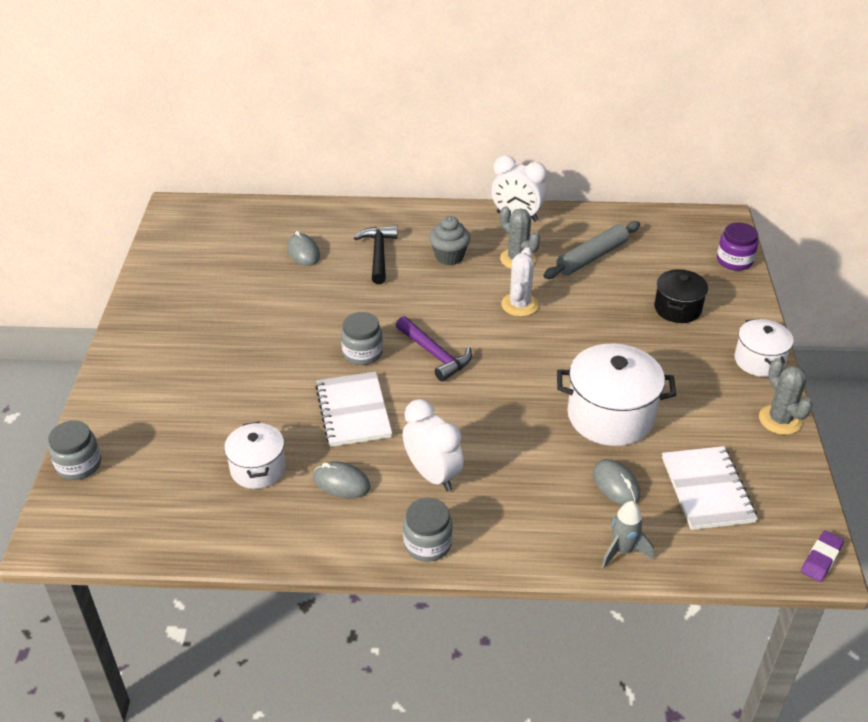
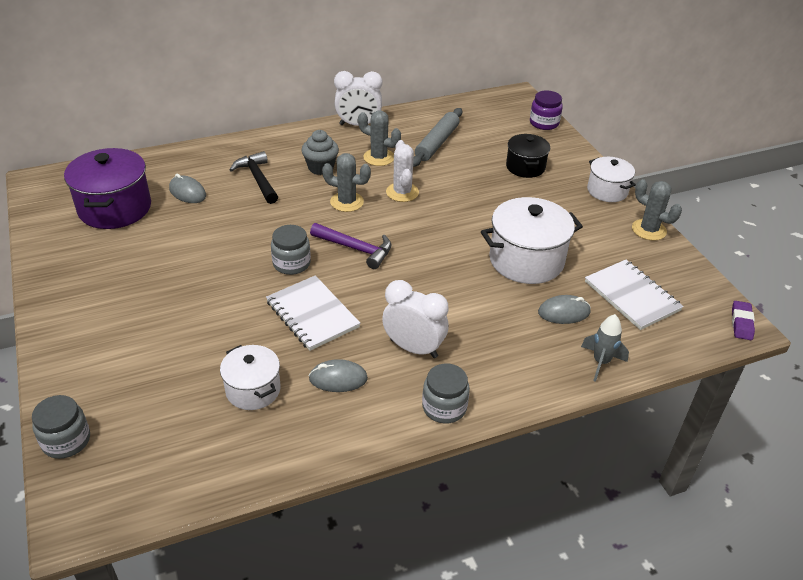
camera: 25 degrees left, 0 degrees up
grey mouse [593,459,640,505] -> grey mouse turned 45 degrees counterclockwise [538,295,591,324]
none -> purple pot [64,148,151,229]
none -> grey cactus [322,153,371,212]

